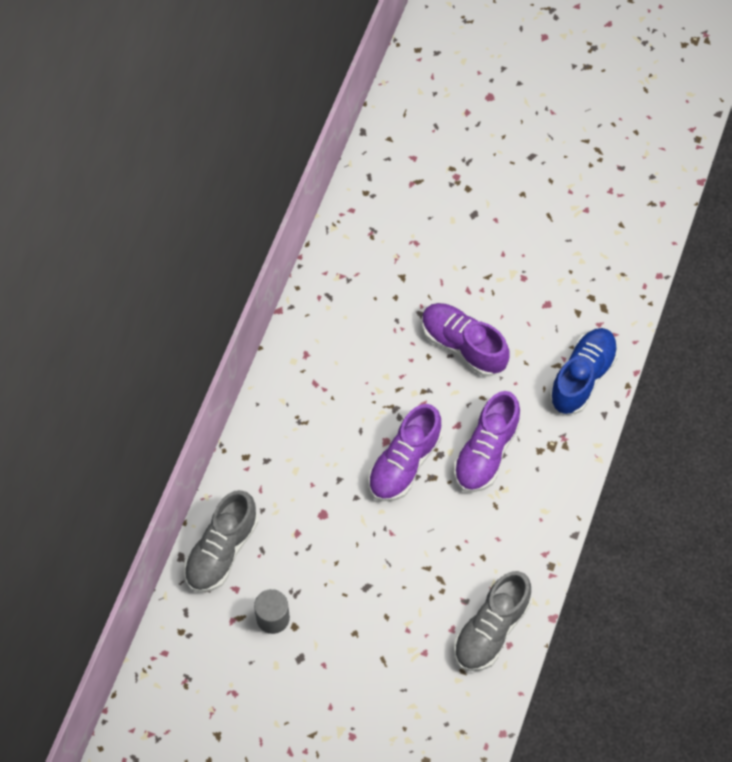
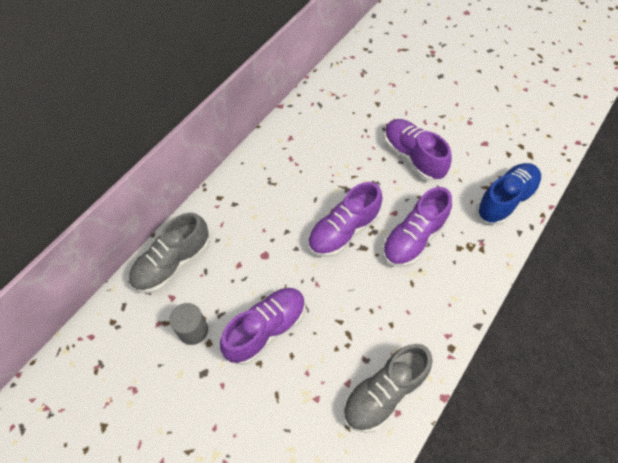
camera: 15 degrees right, 5 degrees down
none -> purple shoe [220,288,305,365]

